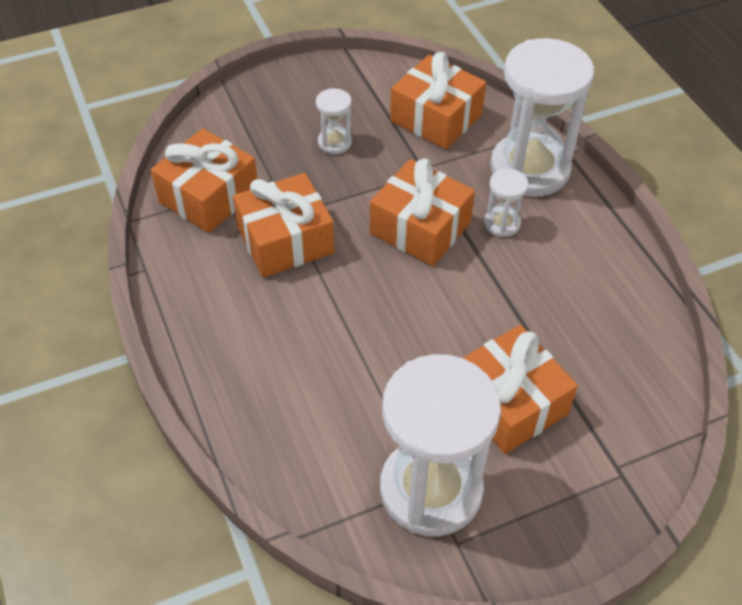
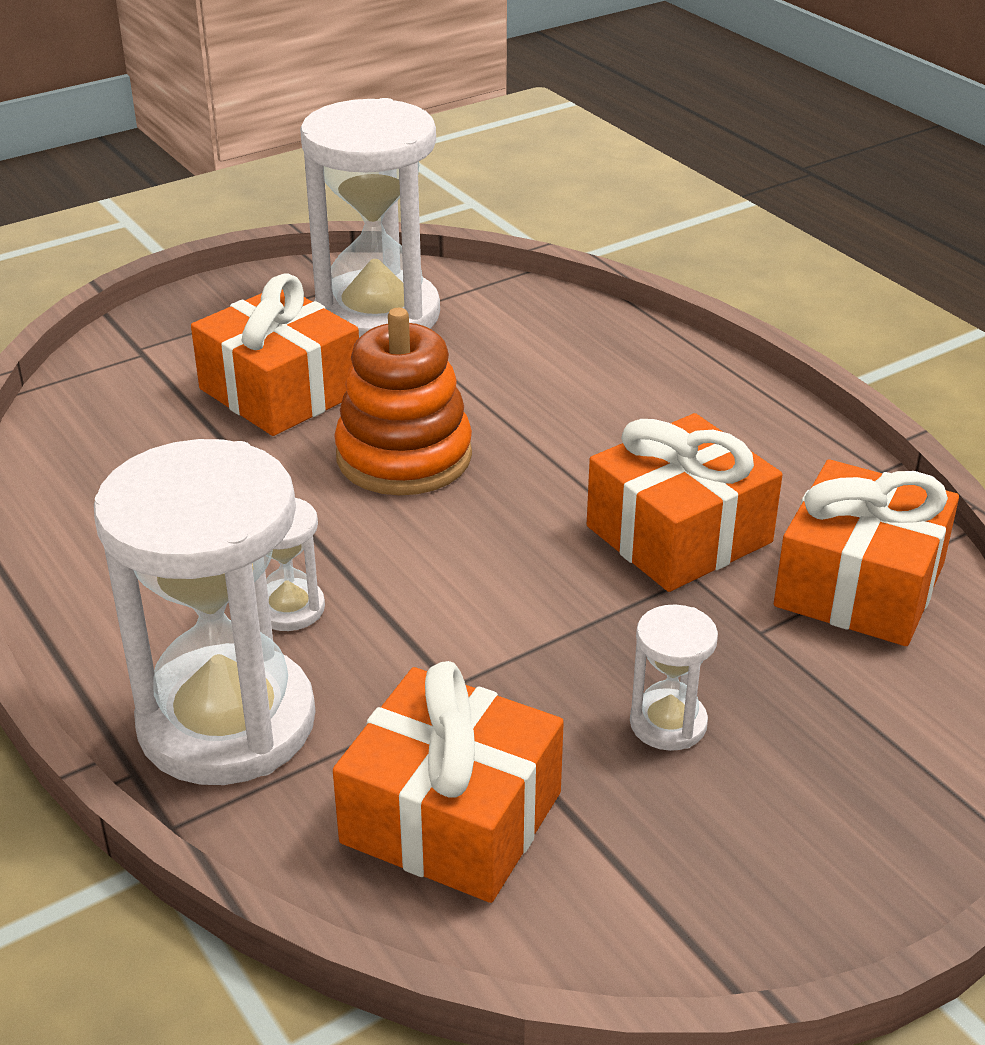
camera: 170 degrees right, 15 degrees down
orange gift [370,159,475,266] -> none
none -> orange stacking toy [334,308,472,495]

